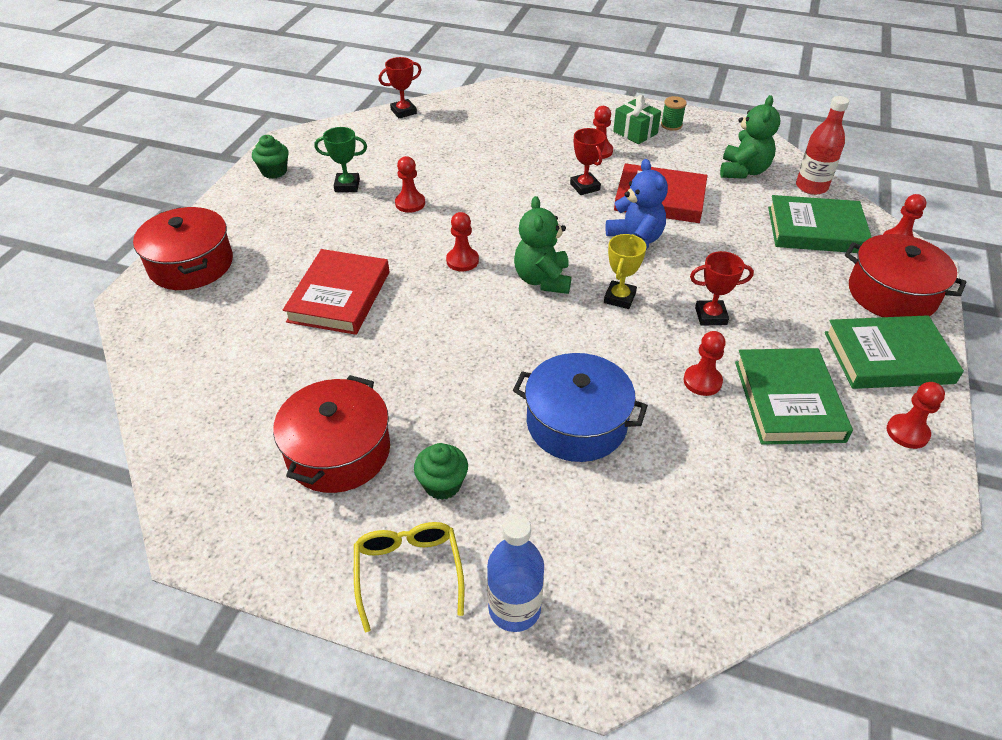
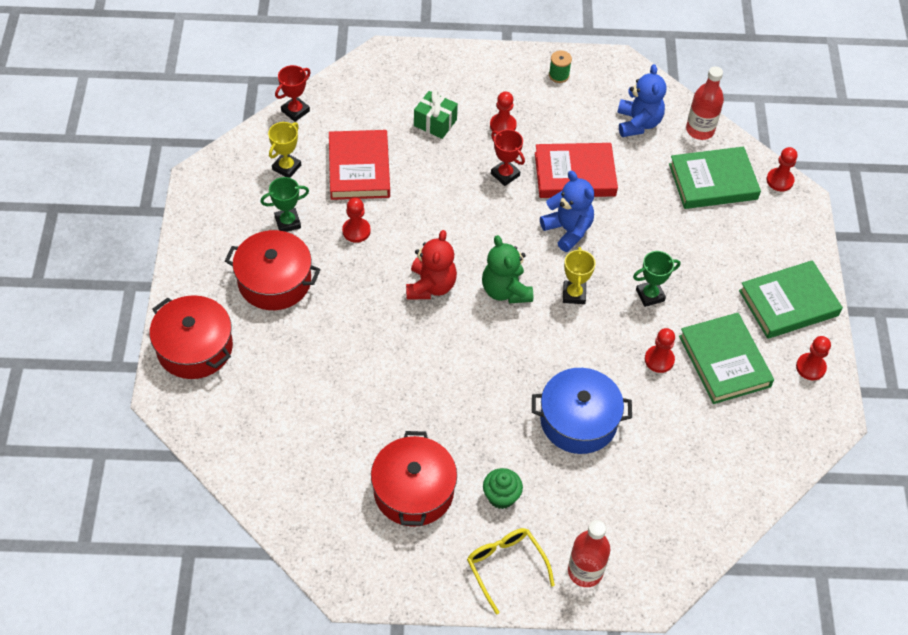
camera: 20 degrees left, 10 degrees up
green cupcake [252,135,288,179] -> none
red book [283,249,389,335] -> red book moved to [329,130,390,200]
red pawn [446,212,479,271] -> red teddy bear [406,230,457,299]
blue bottle [487,515,544,632] -> red bottle [568,520,610,587]
green gift [613,95,661,144] -> green gift moved to [414,90,458,139]
red trophy [690,251,754,326] -> green trophy [633,251,680,307]
green teddy bear [720,95,780,179] -> blue teddy bear [617,64,666,137]
red pot [845,234,966,317] -> red pot moved to [225,230,321,310]
none -> yellow trophy [268,122,301,178]

